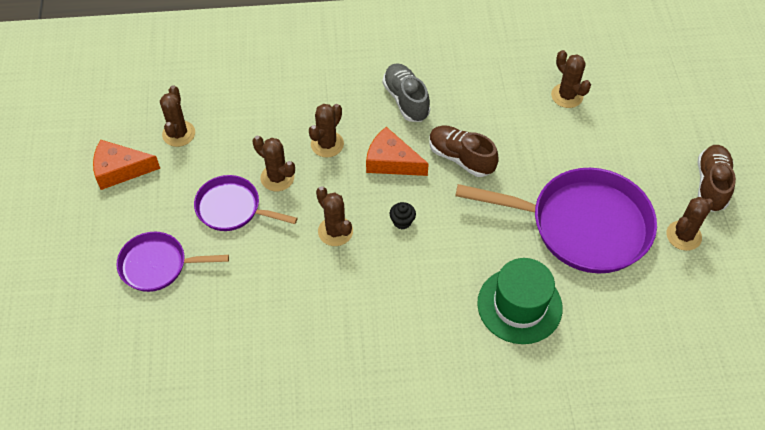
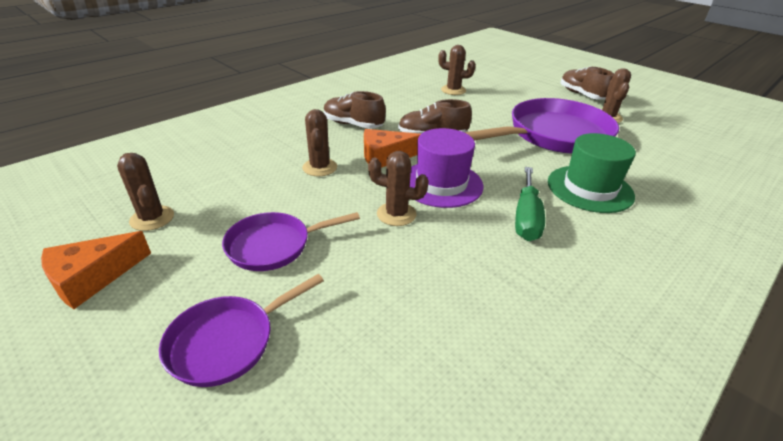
camera: 40 degrees left, 20 degrees down
brown cactus [253,136,295,191] -> none
grey shoe [383,63,430,122] -> brown shoe [324,91,386,129]
black cupcake [390,202,416,229] -> purple hat [410,128,483,208]
none -> green screwdriver [515,167,545,241]

